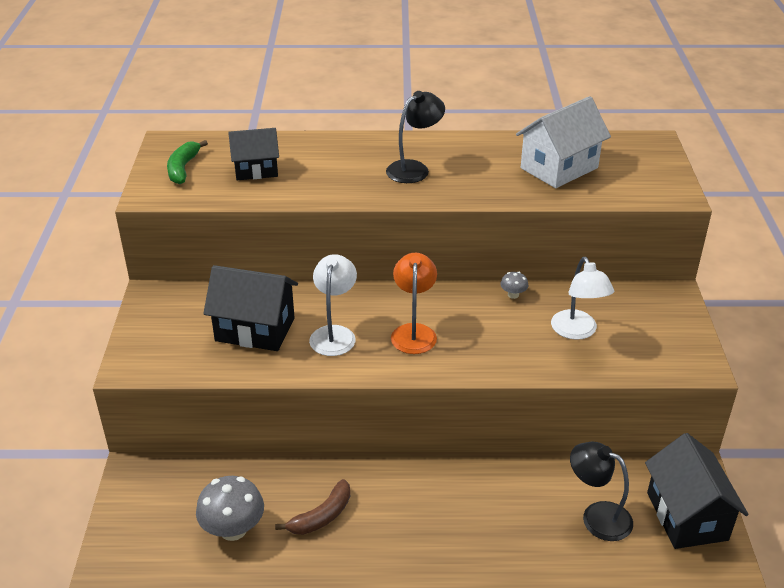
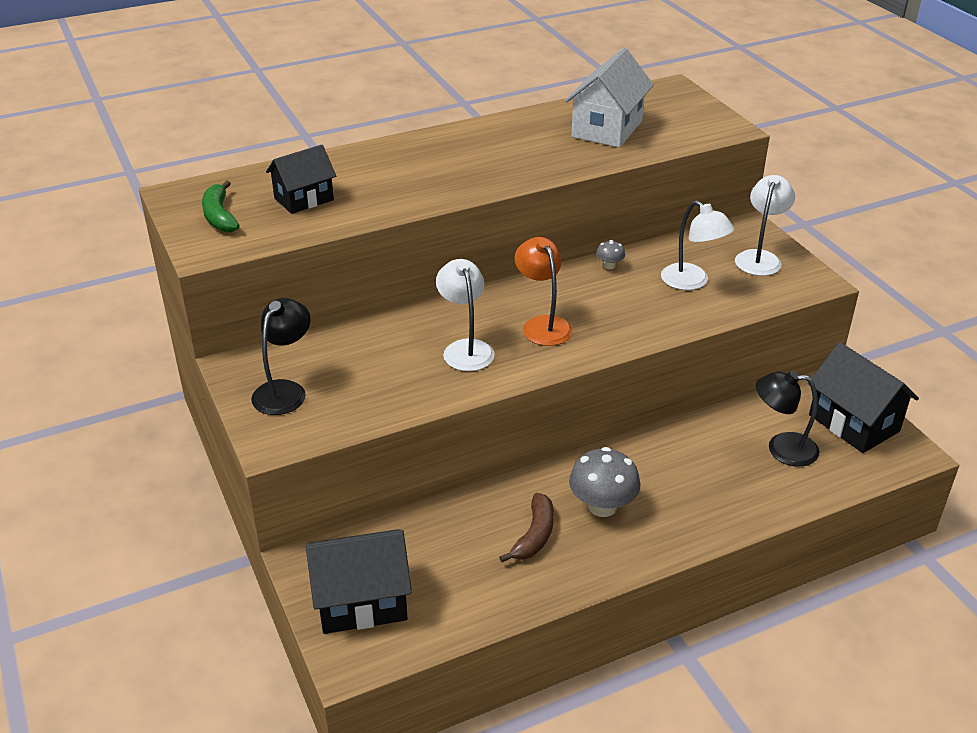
camera: 25 degrees left, 0 degrees up
grey mushroom [196,476,264,541] -> grey mushroom moved to [569,447,640,517]
black house [203,265,298,351] -> black house moved to [306,529,412,634]
black lamp [386,91,445,183] -> black lamp moved to [251,298,311,415]
none -> white lamp [735,175,795,276]

